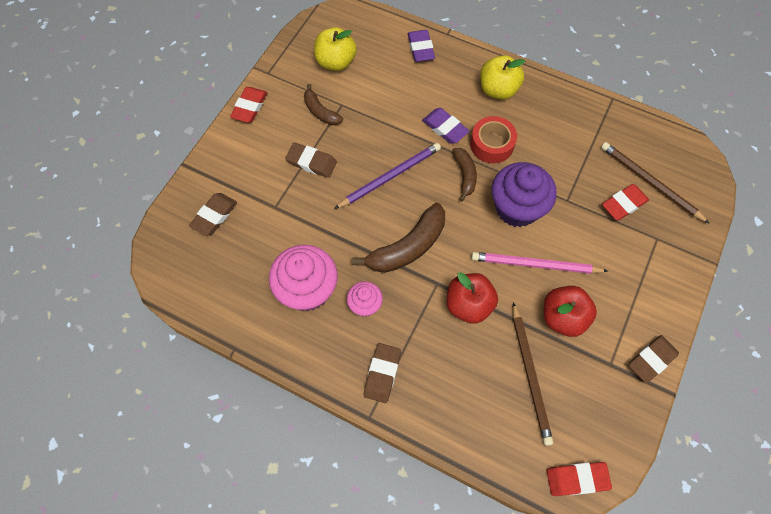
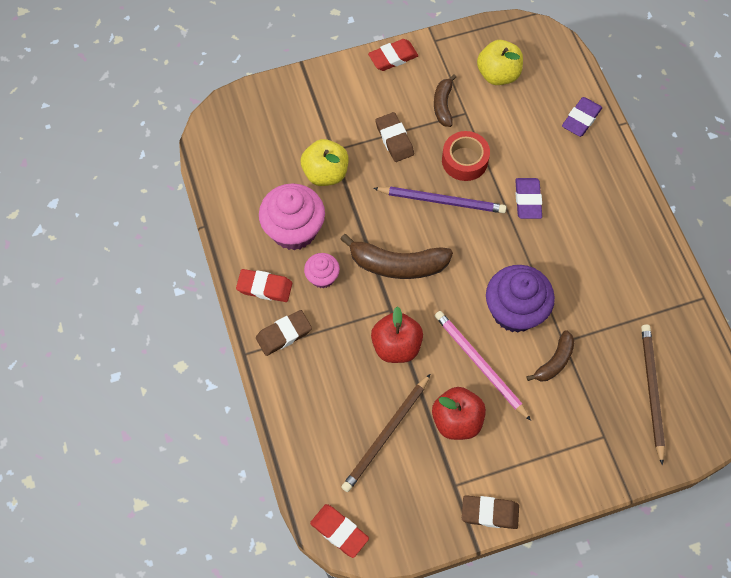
camera: 45 degrees right, 0 degrees up
brown eraser [189,193,237,236] -> none
brown banana [452,148,477,201] -> brown banana moved to [526,330,574,381]
red tape [470,116,517,163] -> red tape moved to [442,131,490,181]
yellow apple [480,55,525,99] -> yellow apple moved to [301,139,349,186]
red eraser [602,184,649,221] -> red eraser moved to [236,269,292,302]

